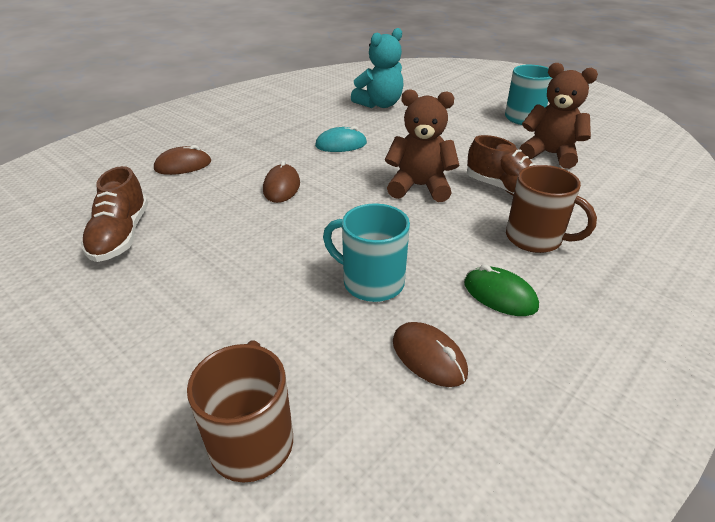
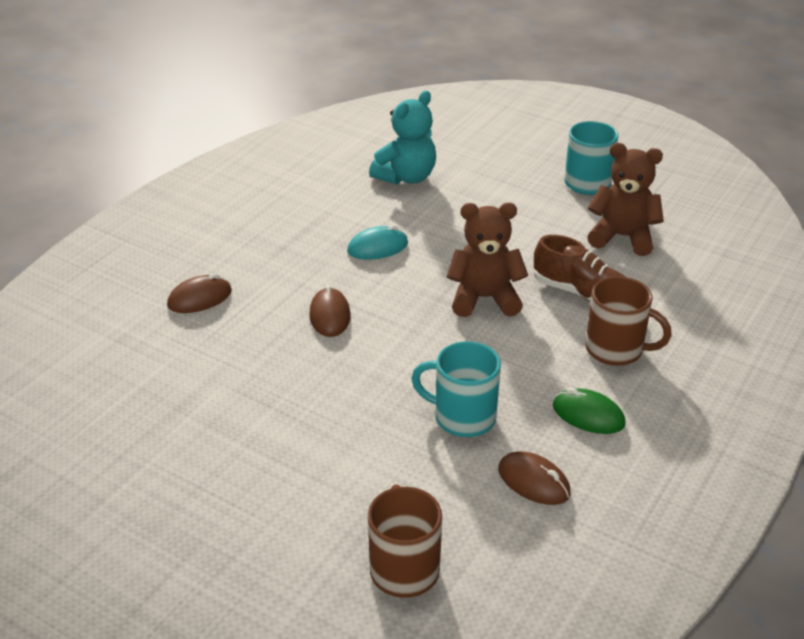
camera: 10 degrees left, 0 degrees up
brown shoe [81,166,148,262] -> none

